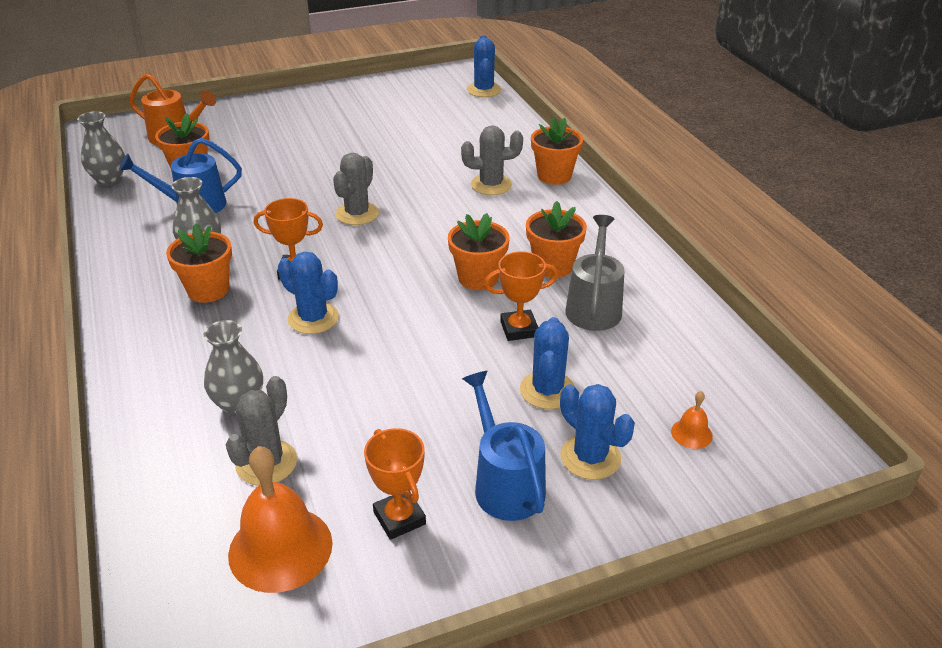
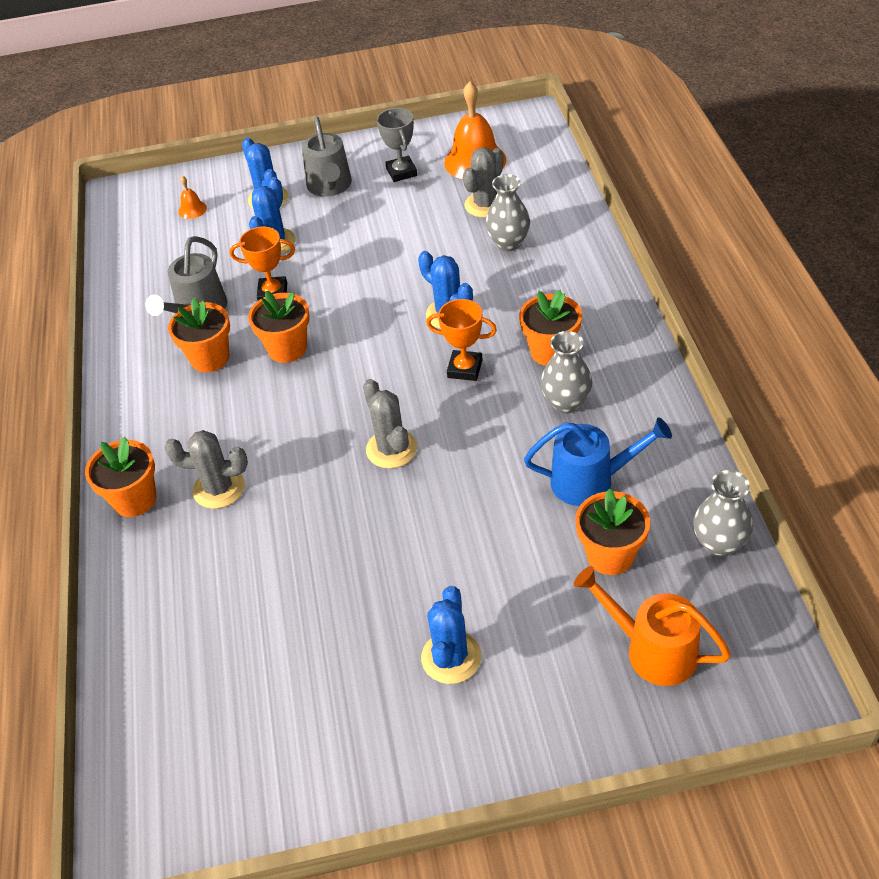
camera: 165 degrees left, 10 degrees up
grey cactus [333,153,379,225] -> grey cactus turned 60 degrees counterclockwise [363,379,417,469]
orange trophy [364,428,426,540] -> grey trophy [377,108,417,182]
blue watering can [462,371,546,521] -> grey watering can [302,116,352,197]
blue cactus [467,35,501,97] -> blue cactus moved to [421,586,481,684]

